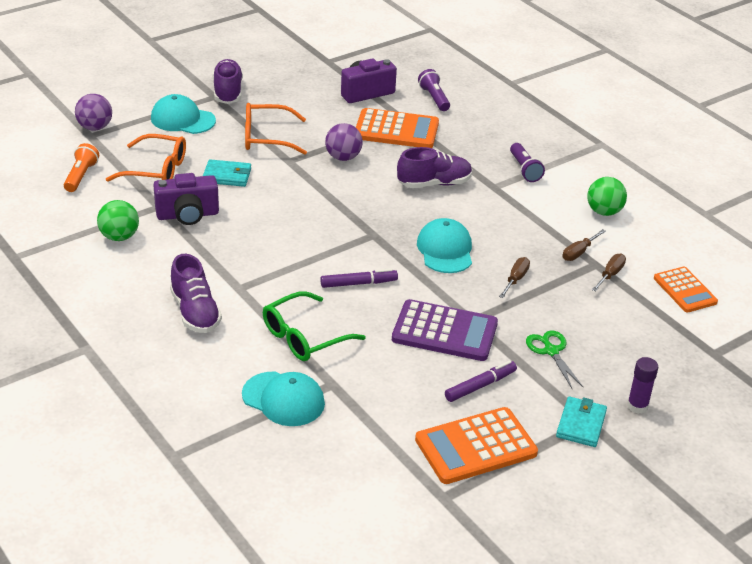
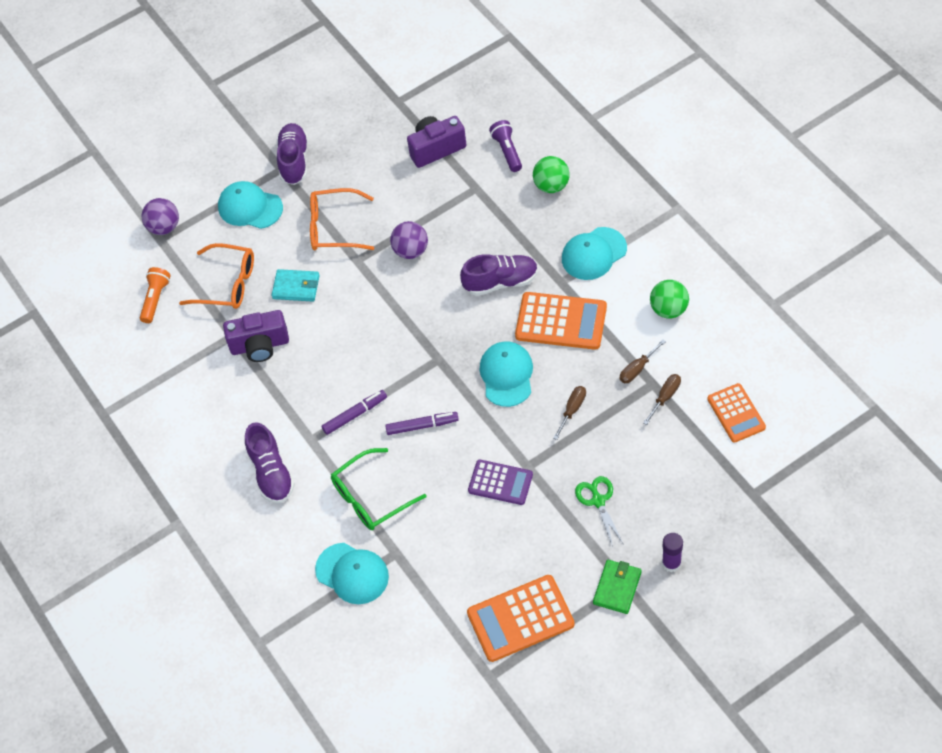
camera: 10 degrees right, 20 degrees up
green ball [97,200,139,241] -> green ball moved to [533,156,570,193]
orange calculator [356,108,439,148] -> orange calculator moved to [515,292,607,350]
purple calculator [392,299,498,361] -> purple calculator [468,460,533,505], size x0.65
purple marker [445,361,517,402] -> purple marker moved to [321,390,387,435]
purple flashlight [510,143,545,182] -> turquoise cap [562,227,627,280]
turquoise wallet [556,396,607,447] -> green wallet [593,560,641,614]

